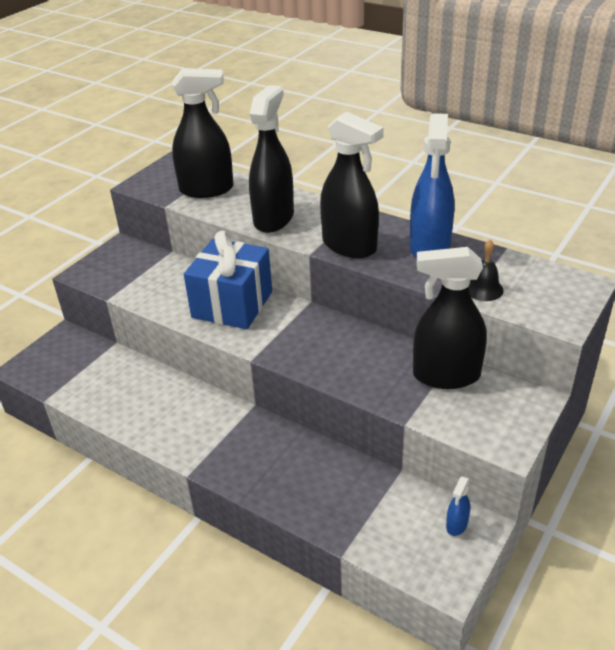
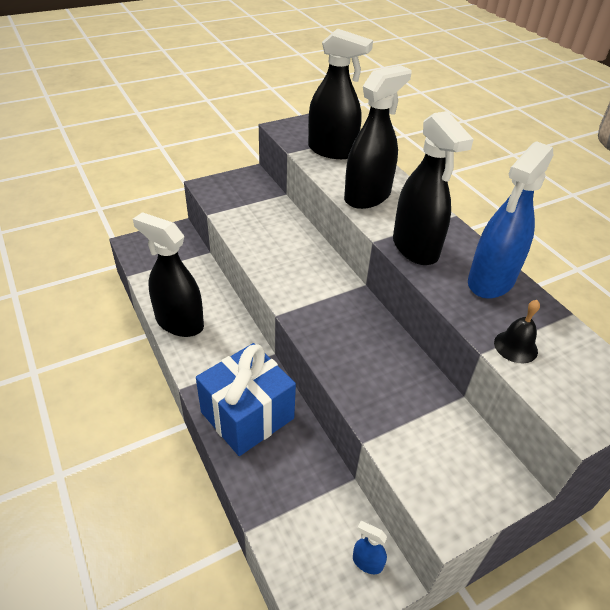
camera: 25 degrees right, 5 degrees up
blue gift [184,231,272,329] -> blue gift moved to [196,343,296,456]
black spray bottle [413,247,487,389] -> black spray bottle moved to [133,212,204,337]
blue spray bottle [446,477,470,536] -> blue spray bottle turned 60 degrees clockwise [353,521,387,574]

